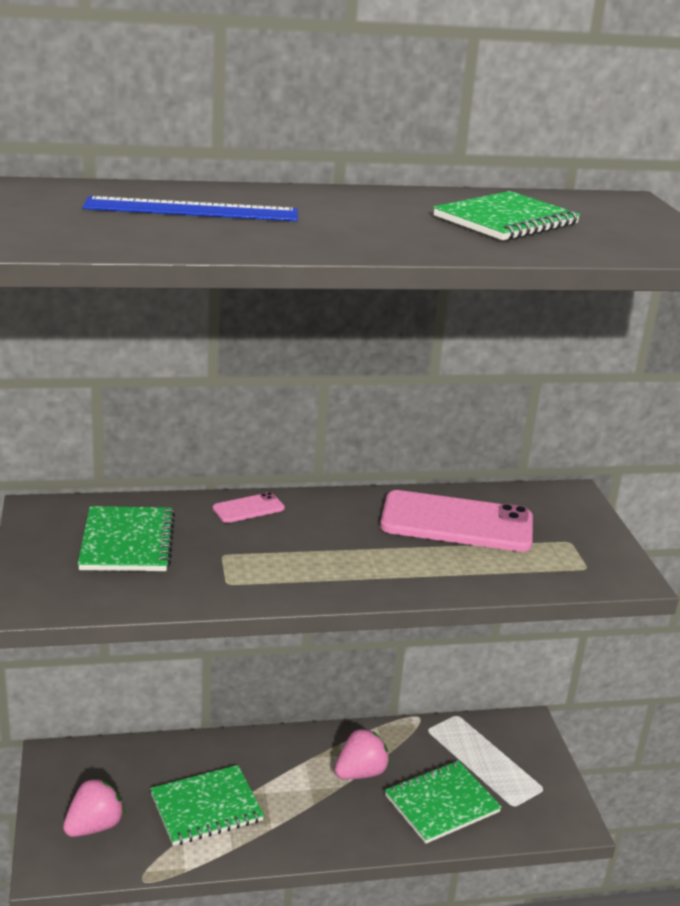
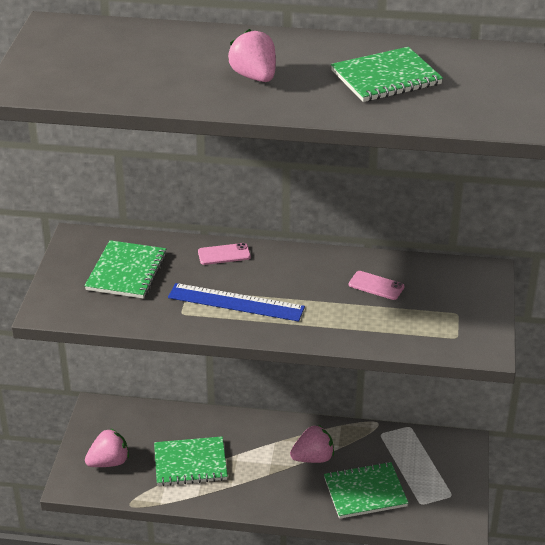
camera: 20 degrees right, 10 degrees up
blue ruler [83,196,298,221] -> blue ruler moved to [168,283,305,322]
pink phone [380,490,533,552] -> pink phone [349,271,404,300], size x0.45
none -> pink strawberry [228,29,276,82]

